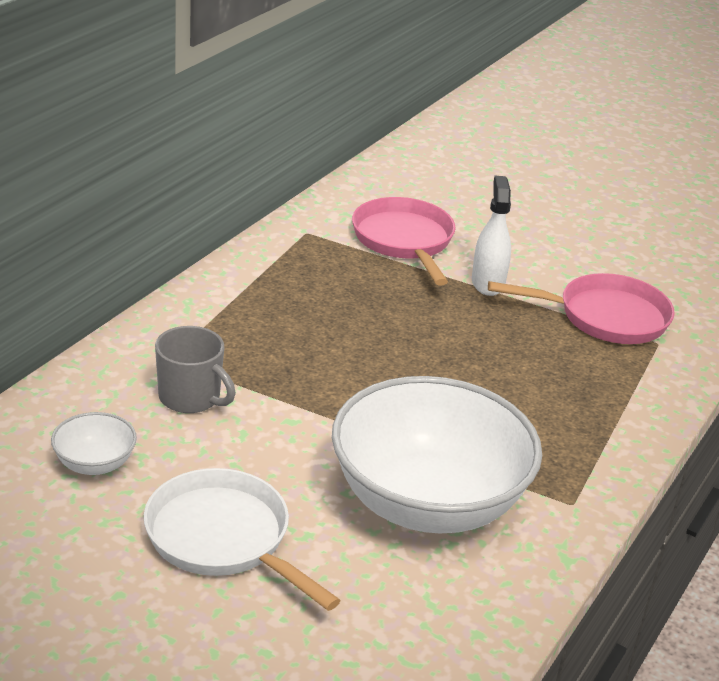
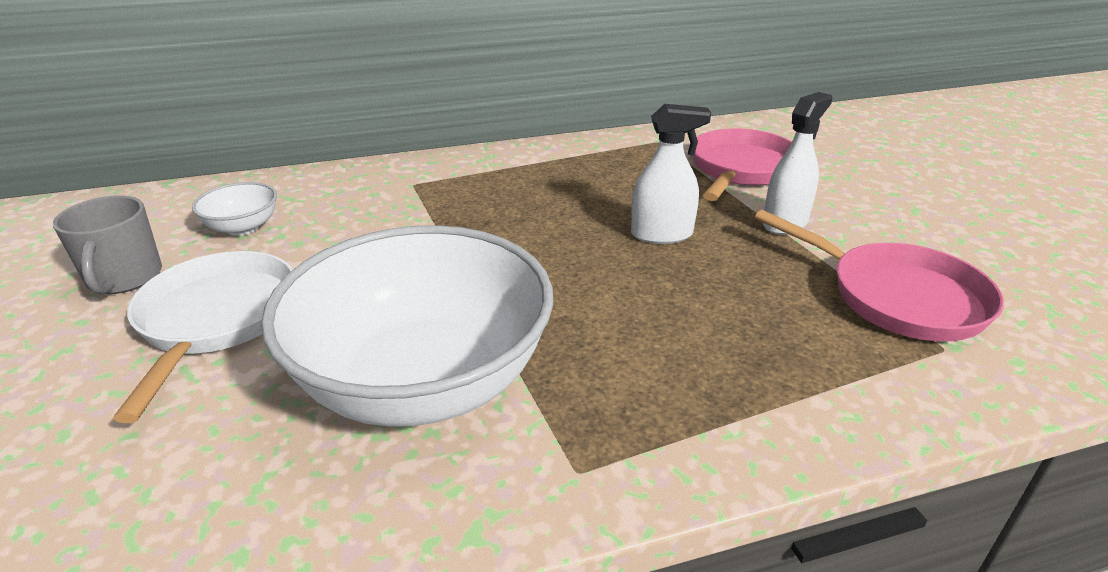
camera: 45 degrees right, 0 degrees up
grey mug [155,326,236,413] -> grey mug moved to [53,195,162,294]
none -> white spray bottle [631,104,711,244]

